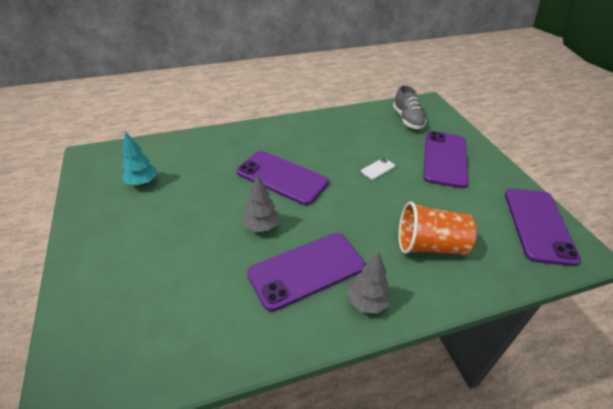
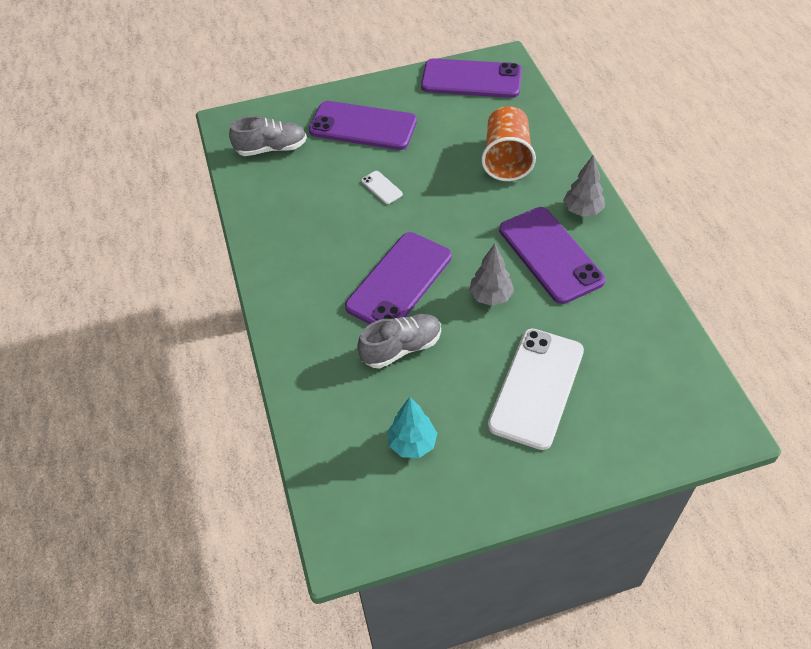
camera: 85 degrees left, 10 degrees up
none -> grey shoe [357,314,441,369]
none -> white phone [488,329,584,450]

